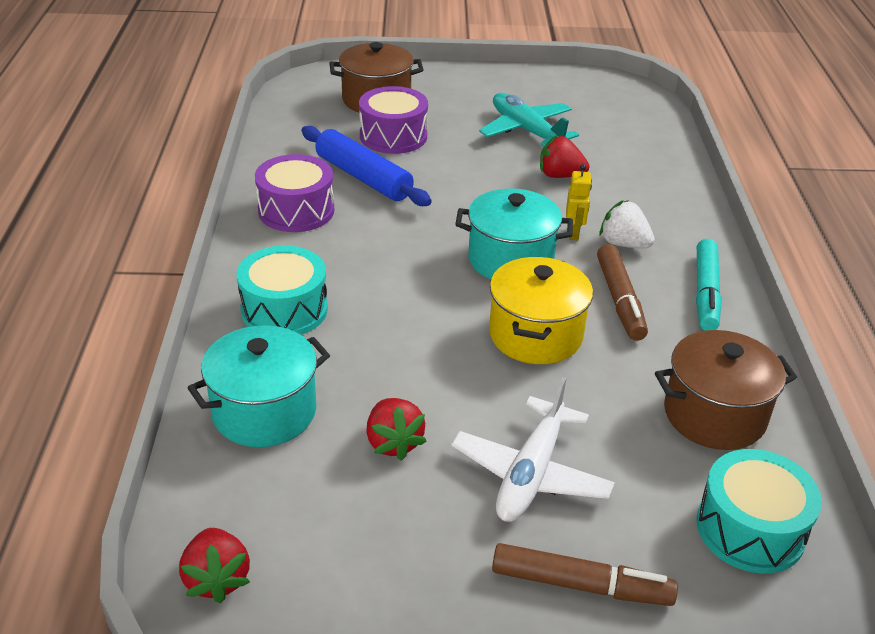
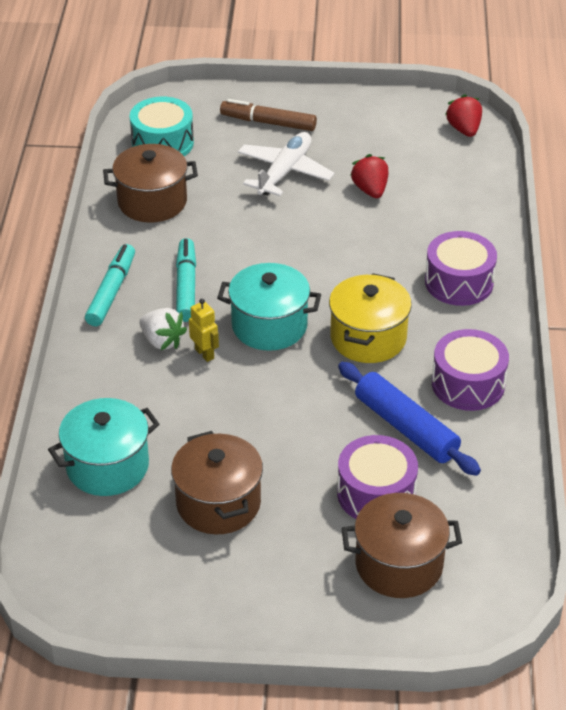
camera: 175 degrees left, 5 degrees up
turquoise pot [187,325,330,447] -> turquoise pot moved to [48,398,160,496]
turquoise drum [237,246,328,335] -> purple drum [425,231,497,306]
turquoise plane [479,93,579,147] -> brown pot [171,431,263,534]
yellow pot [489,257,593,364] -> yellow pot moved to [329,273,412,363]
red strawberry [540,136,589,178] -> none
yellow robot [566,164,592,240] -> yellow robot turned 135 degrees clockwise [189,298,219,362]
brown marker [597,244,648,341] -> turquoise marker [176,238,196,322]

